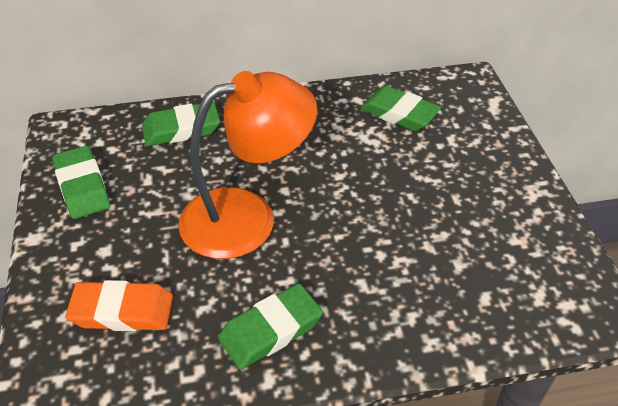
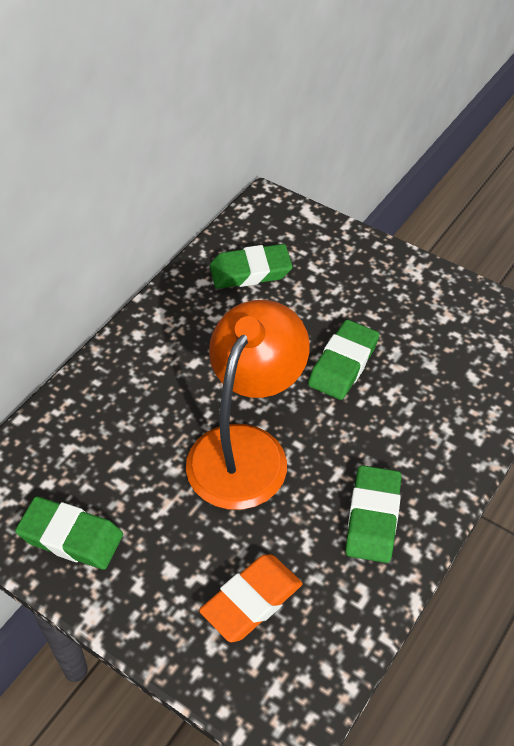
camera: 45 degrees left, 5 degrees up
green eraser [142,102,220,146] -> green eraser moved to [308,320,379,400]

